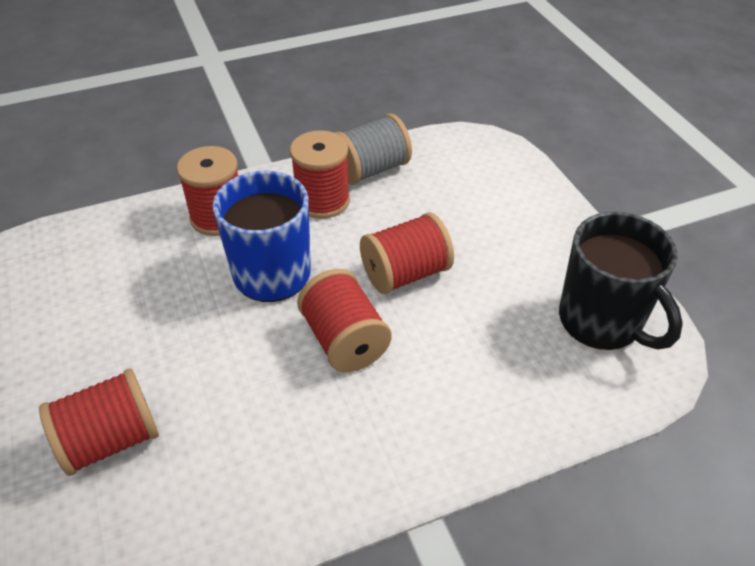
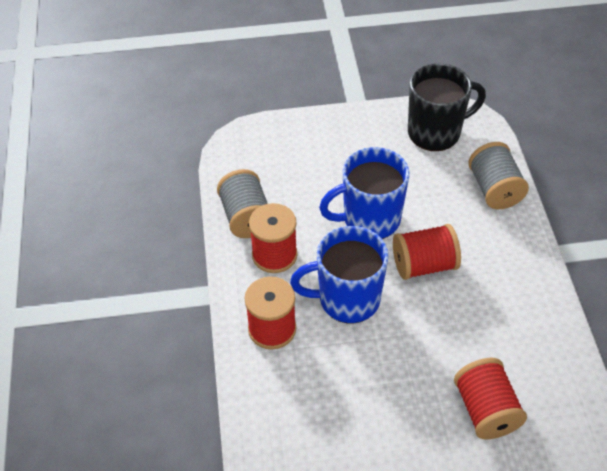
camera: 75 degrees left, 5 degrees up
red spool [360,212,454,294] -> blue mug [319,147,410,239]
none -> grey spool [468,142,529,209]

